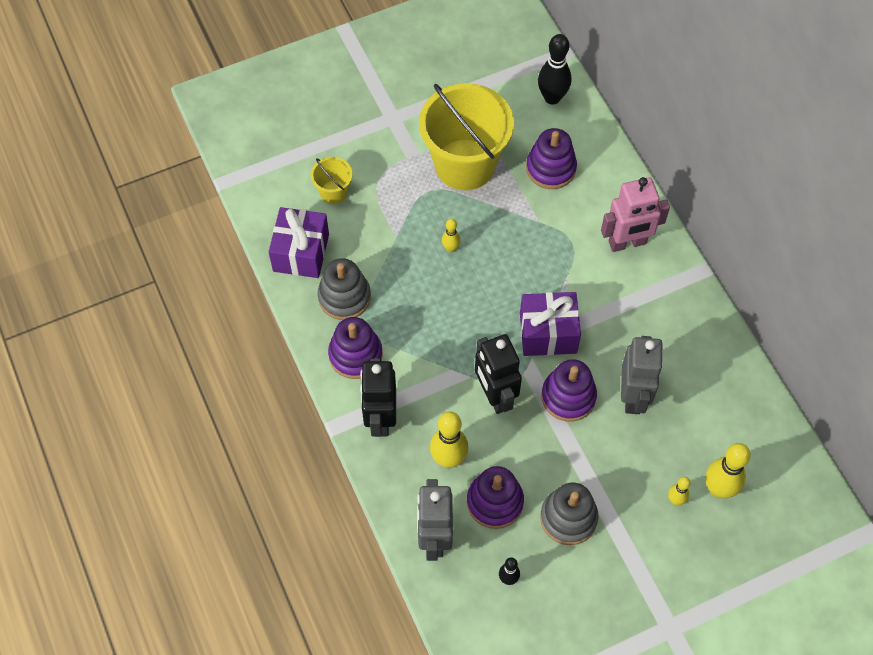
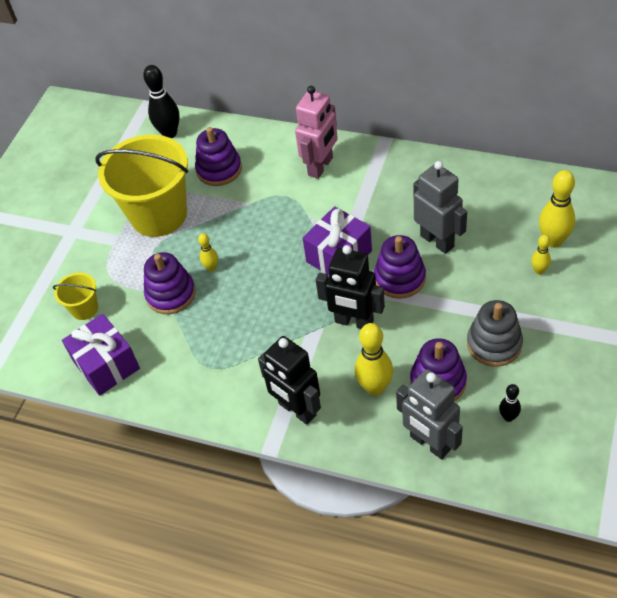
camera: 40 degrees left, 10 degrees down
grey stacking toy [317,258,371,320] -> none
purple stacking toy [328,317,383,379] -> purple stacking toy moved to [144,252,196,314]

